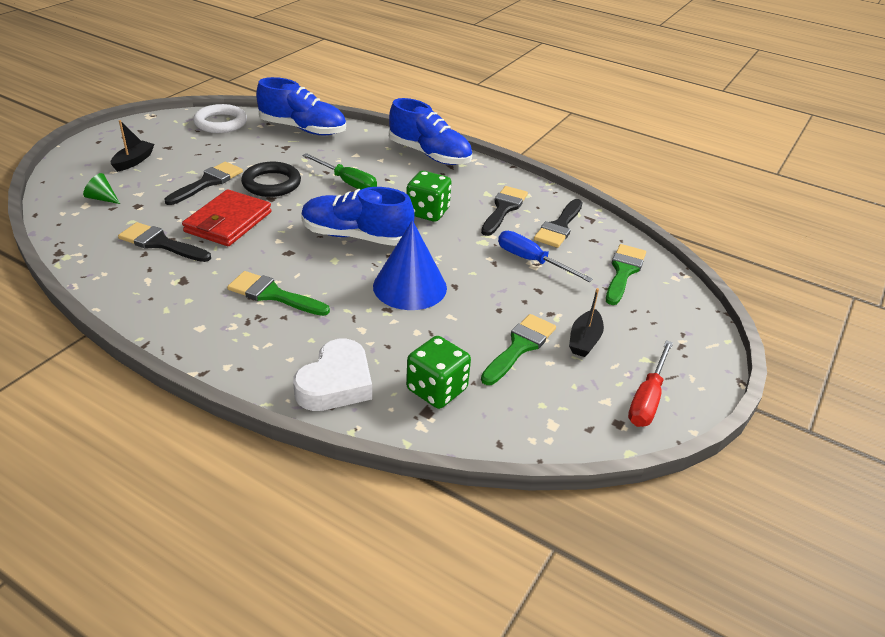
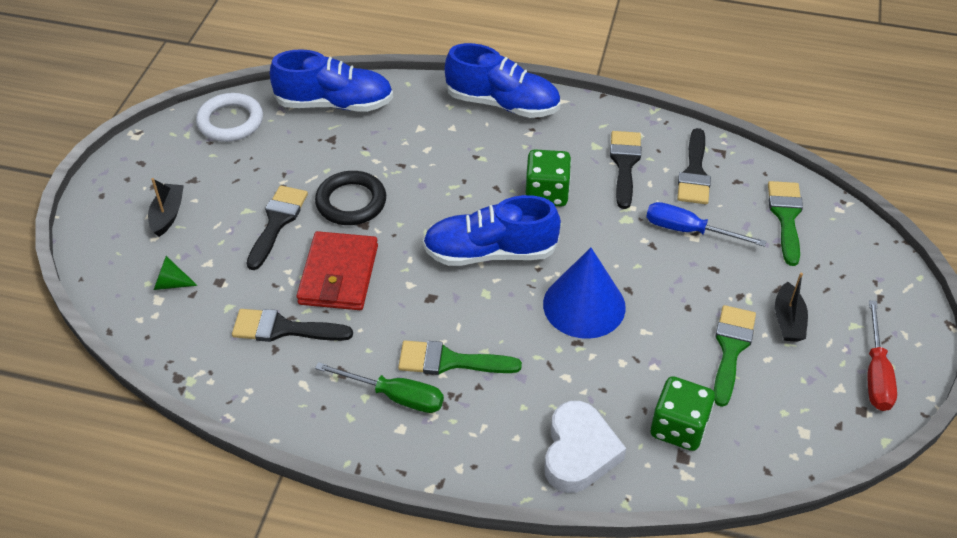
camera: 15 degrees left, 10 degrees up
green screwdriver [302,153,377,190] -> green screwdriver moved to [315,362,444,413]

